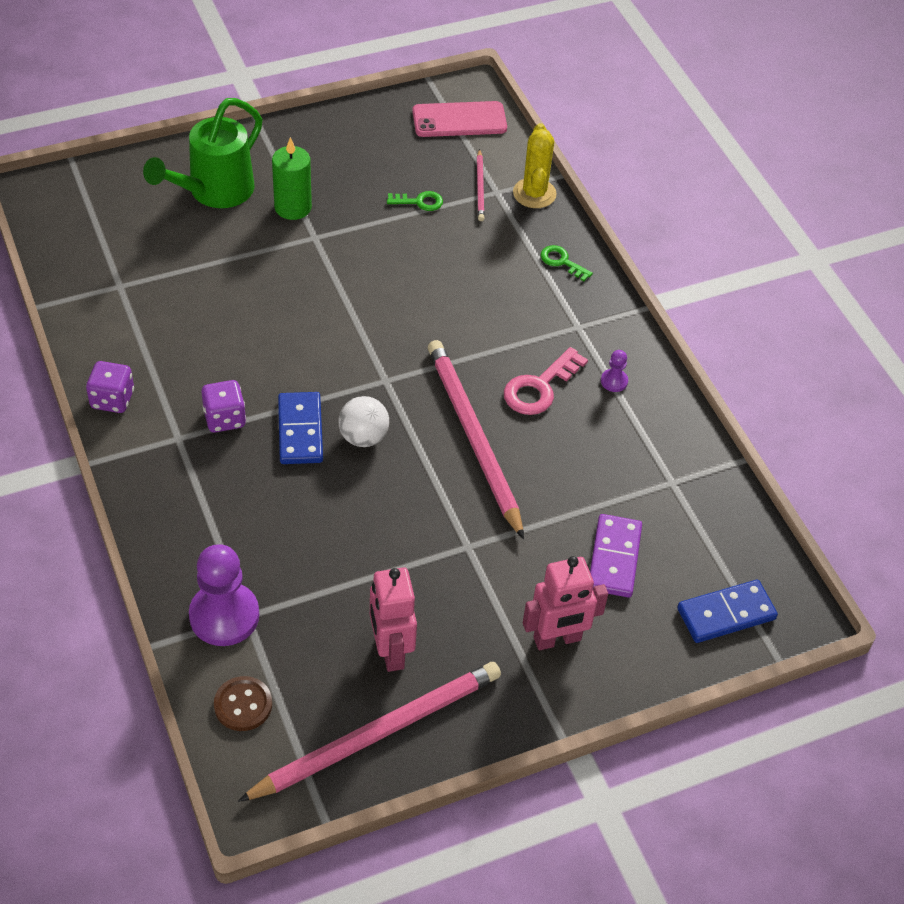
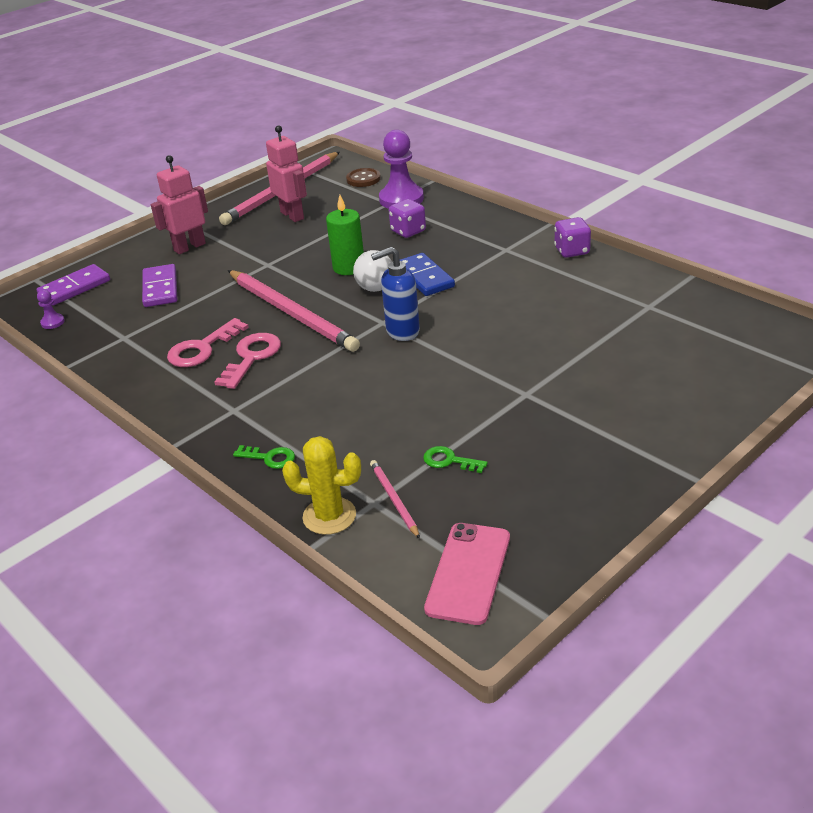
camera: 165 degrees right, 15 degrees down
green watering can [143,98,262,208] -> none
purple dice [201,380,246,432] -> purple dice moved to [389,199,426,238]
green candle [272,137,312,220] -> green candle moved to [326,195,364,275]
green key [387,191,443,211] -> green key turned 45 degrees clockwise [423,446,488,473]
pink phone [412,101,507,137] -> pink phone turned 45 degrees counterclockwise [424,523,510,625]
yellow cactus [513,123,557,208] -> yellow cactus turned 60 degrees counterclockwise [282,436,361,535]
purple pawn [601,350,628,392] -> purple pawn moved to [37,290,65,329]
blue domino [677,580,778,643] -> purple domino [36,264,110,306]
none -> pink key [167,318,249,367]
none -> blue soap dispenser [371,247,420,341]

